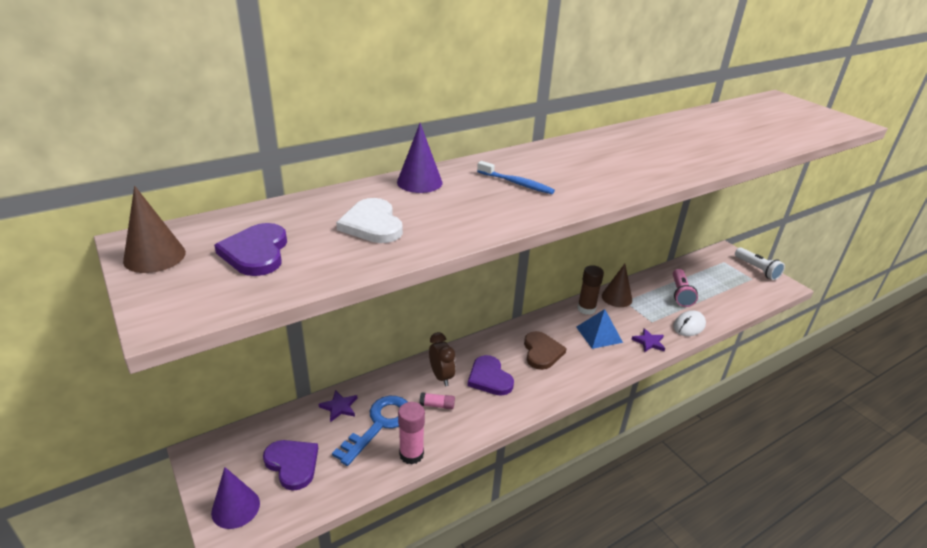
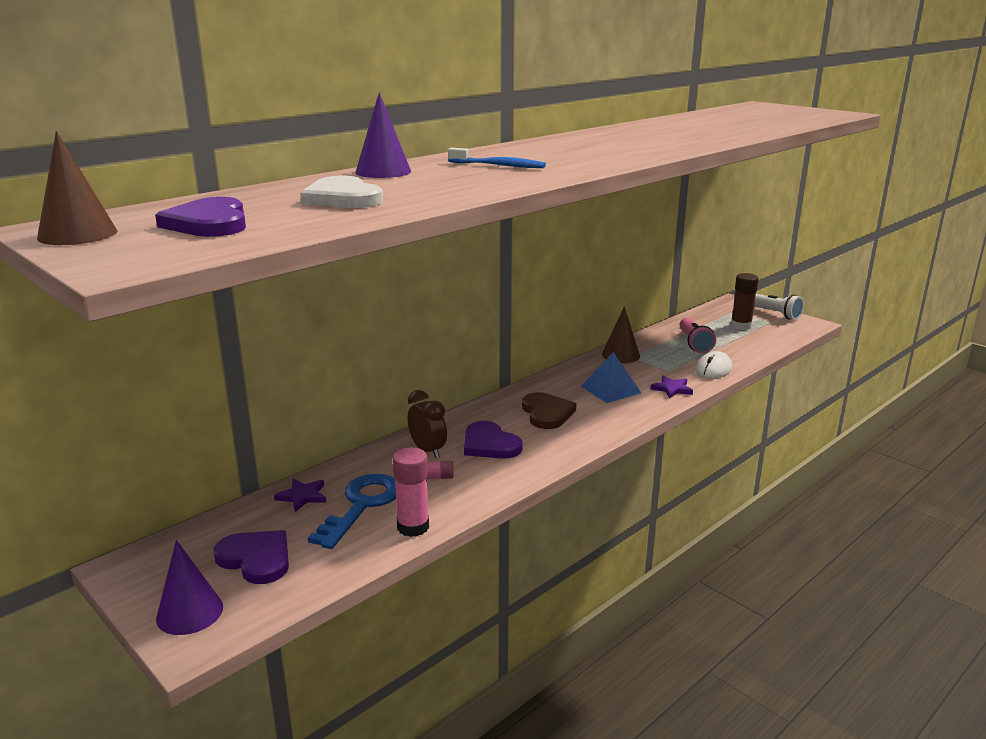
camera: 10 degrees left, 10 degrees down
brown glue stick [577,265,604,315] -> brown glue stick moved to [731,273,759,330]

